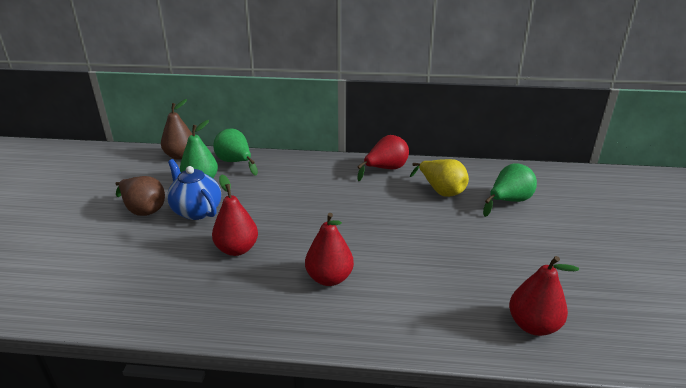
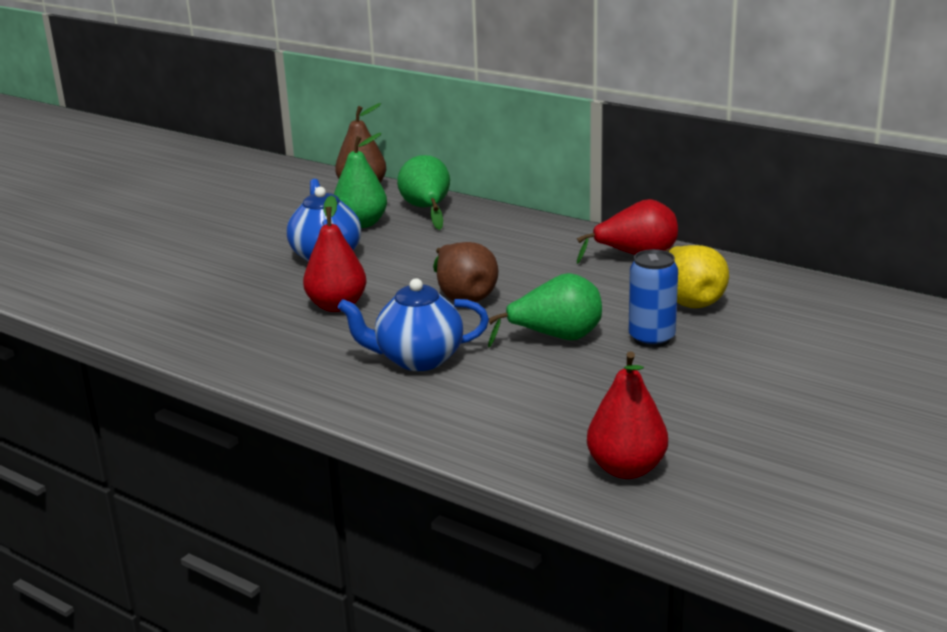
camera: 30 degrees right, 5 degrees down
brown pear [115,176,165,216] -> brown pear moved to [433,242,498,302]
red pear [305,213,354,286] -> blue teapot [338,278,489,371]
green pear [483,164,537,217] -> green pear moved to [488,273,602,347]
none -> blue can [629,249,678,348]

